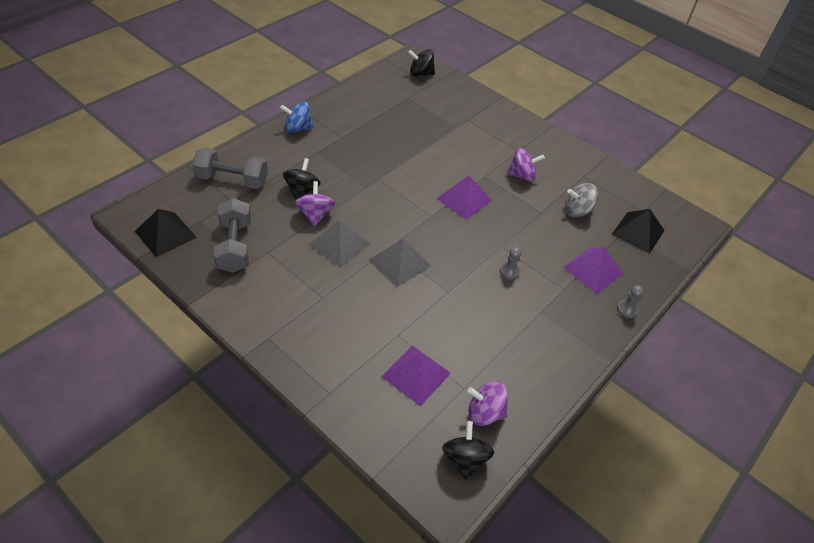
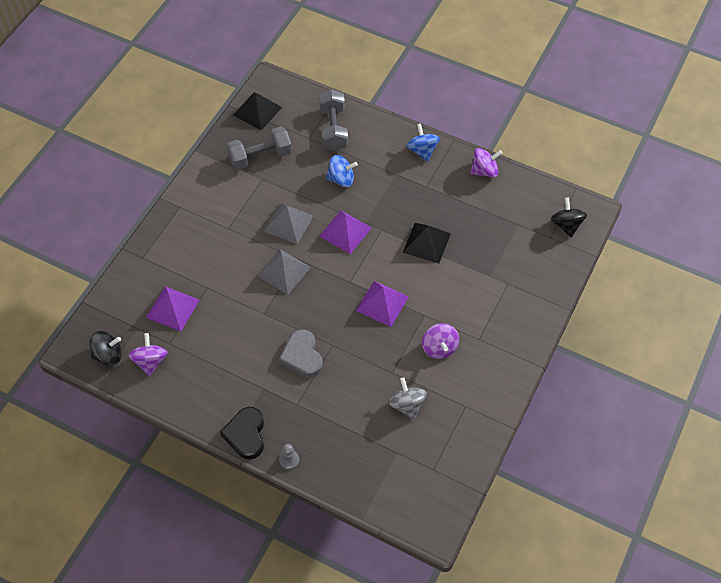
camera: 80 degrees right, 10 degrees up
black spinning top [283,158,321,200] -> blue spinning top [326,155,358,187]
purple spinning top [295,181,335,226] -> purple spinning top moved to [470,148,502,177]
grey pawn [500,247,522,280] -> grey heart [279,329,323,378]
purple pyramid [564,247,623,294] -> purple pyramid moved to [319,210,371,254]
black pyramid [612,209,665,254] -> black pyramid moved to [403,223,451,264]
none -> black heart [220,407,264,460]

